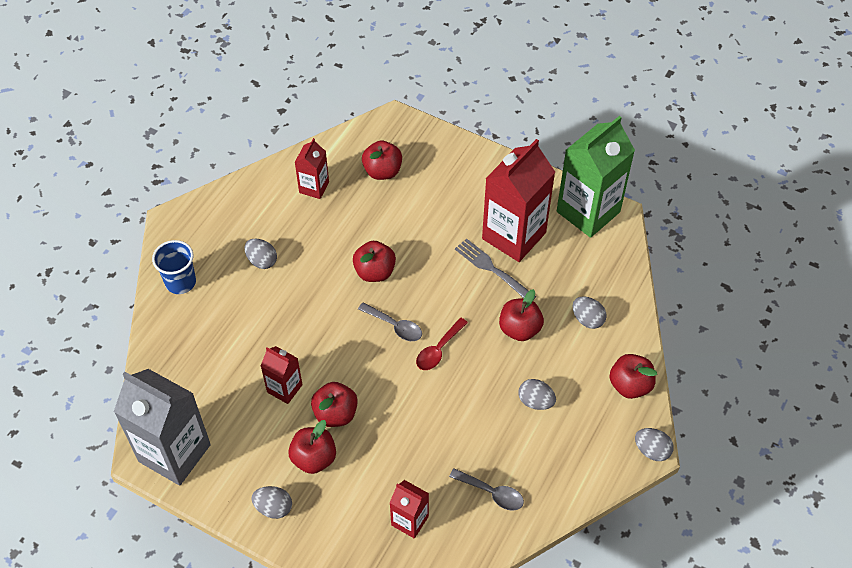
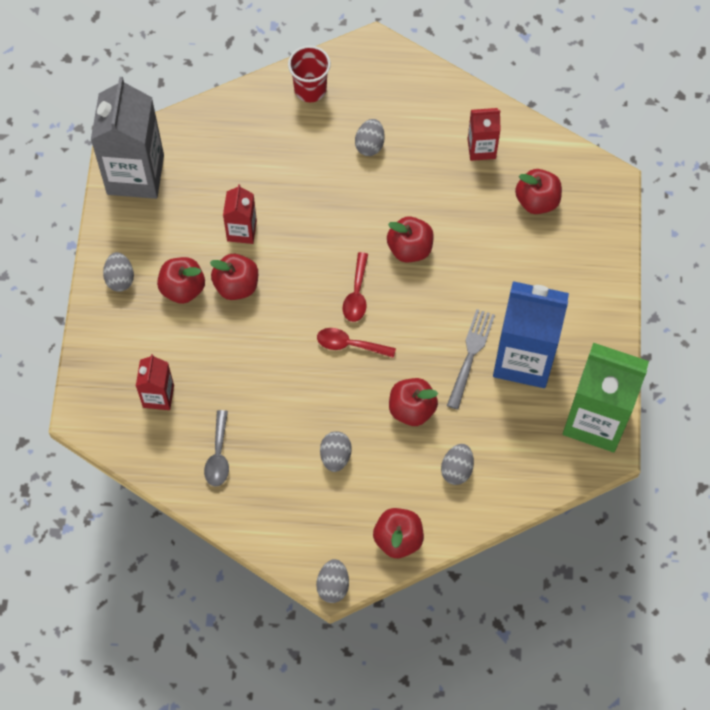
camera: 65 degrees right, 10 degrees up
blue cup [152,240,196,294] -> red cup [288,46,331,102]
grey spoon [358,303,422,341] -> red spoon [343,252,368,322]
red carton [482,139,555,262] -> blue carton [493,281,569,388]

